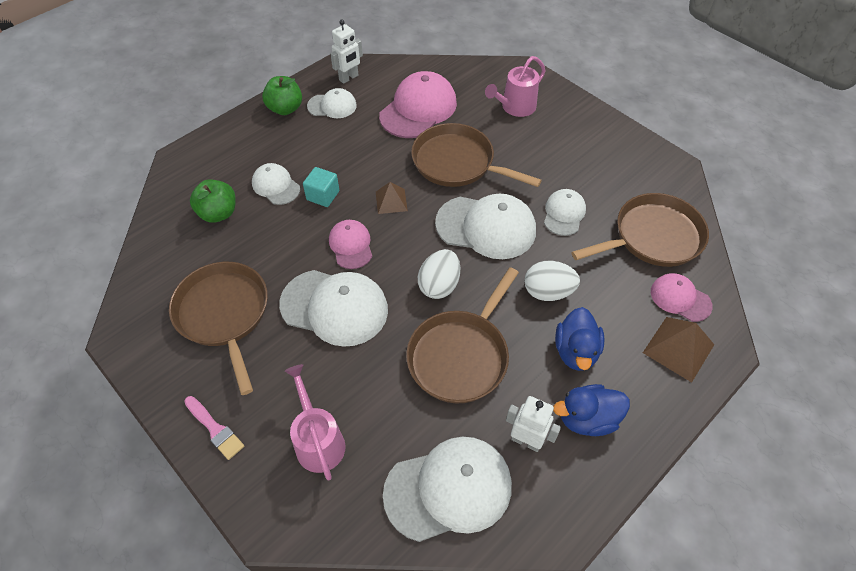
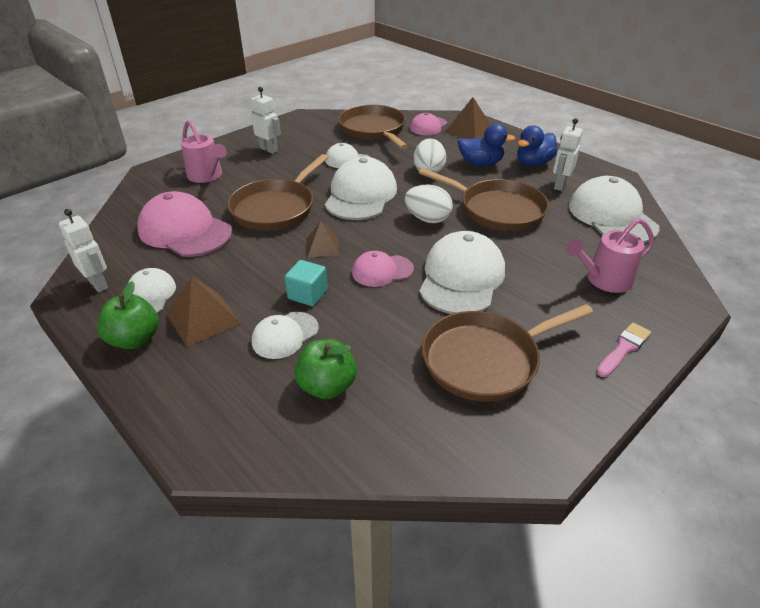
camera: 90 degrees left, 15 degrees down
blue duck [553,384,630,436] -> blue duck turned 60 degrees clockwise [517,125,558,166]
none -> brown pyramid [166,277,241,347]
none -> white robot [251,87,281,154]

